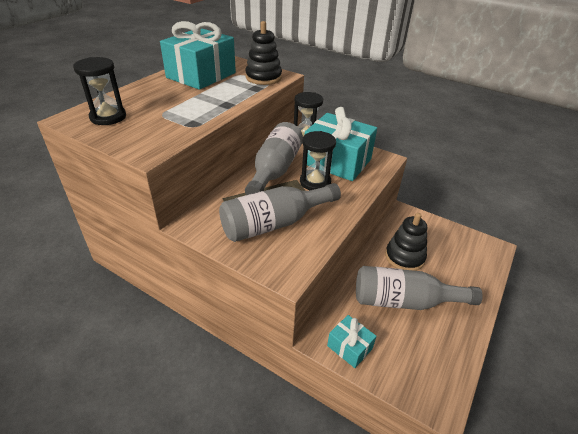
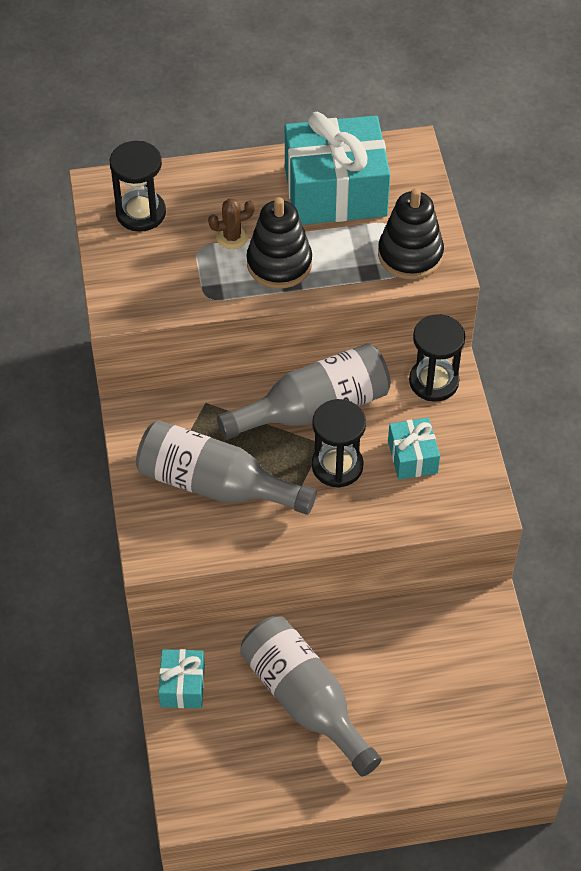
camera: 50 degrees right, 15 degrees up
turquoise gift [305,107,377,181] -> turquoise gift [388,417,440,480], size x0.49
black stacking toy [385,213,427,271] -> black stacking toy moved to [247,197,312,289]
none -> brown cactus [208,198,255,249]

